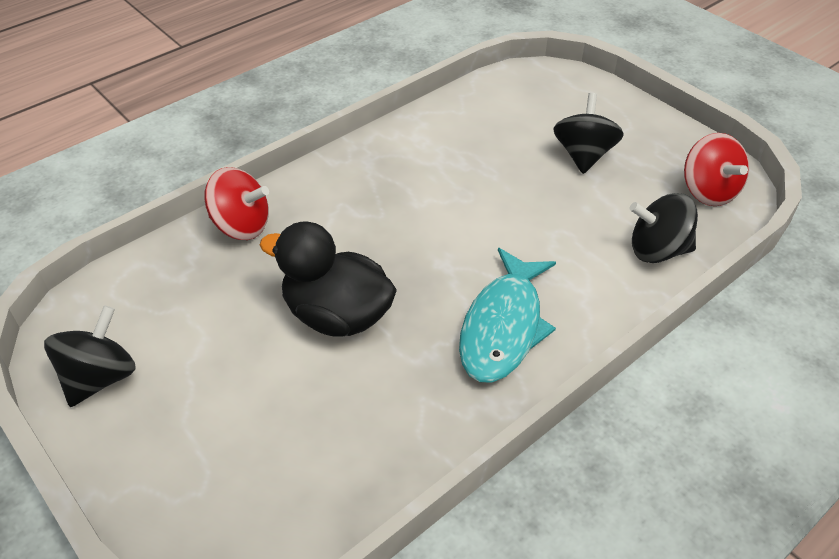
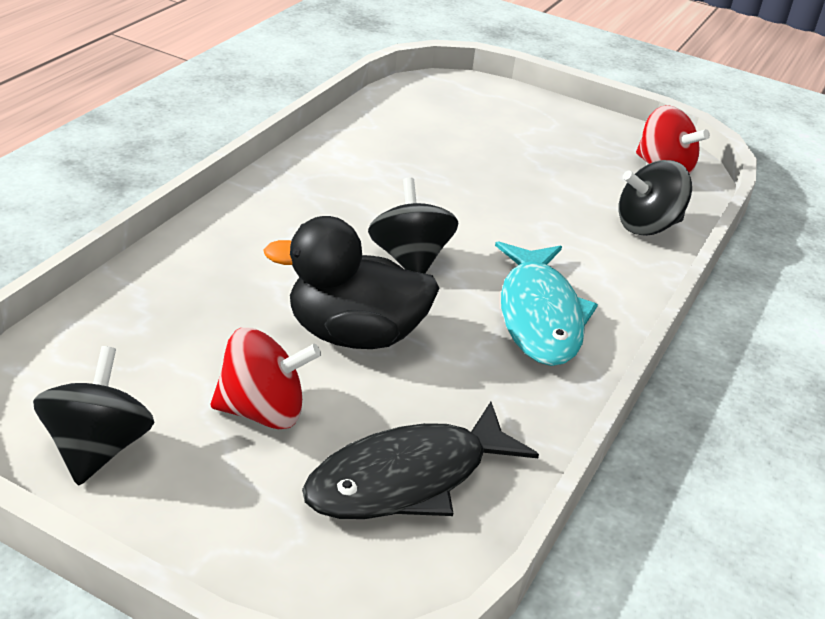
camera: 25 degrees left, 10 degrees down
red spinning top [204,167,269,240] -> red spinning top moved to [210,328,321,429]
black spinning top [553,93,624,174] -> black spinning top moved to [368,177,458,274]
none -> black fish [302,402,539,519]

